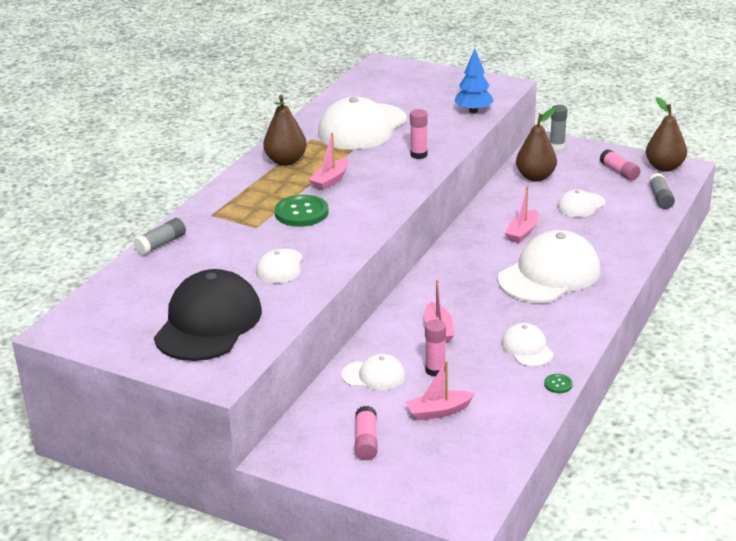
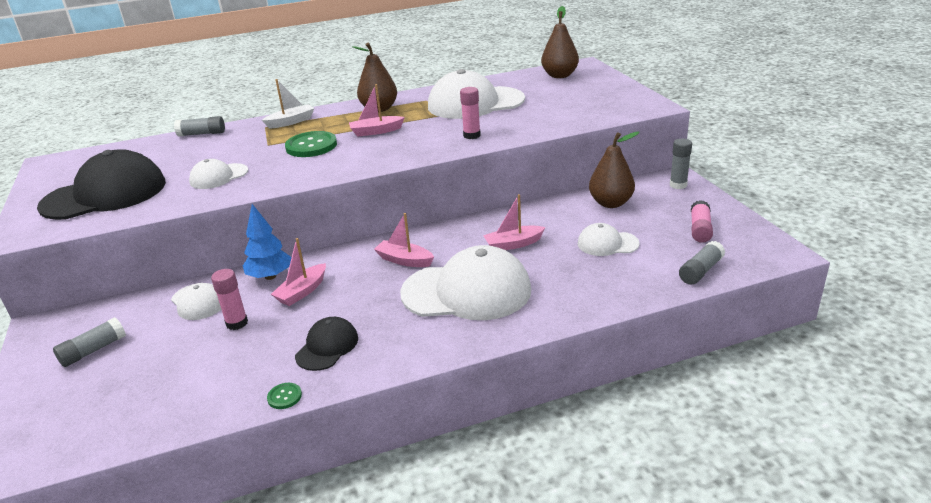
camera: 45 degrees right, 0 degrees up
pink glue stick [355,406,378,460] -> grey glue stick [53,317,126,367]
pink boat [406,361,475,421] -> pink boat moved to [374,213,434,267]
blue tree [454,49,494,113] -> blue tree moved to [243,204,292,280]
white cap [501,323,554,367] -> black cap [295,317,358,371]
brown pear [646,97,687,172] -> brown pear moved to [541,6,579,78]
none -> white boat [262,79,314,129]

